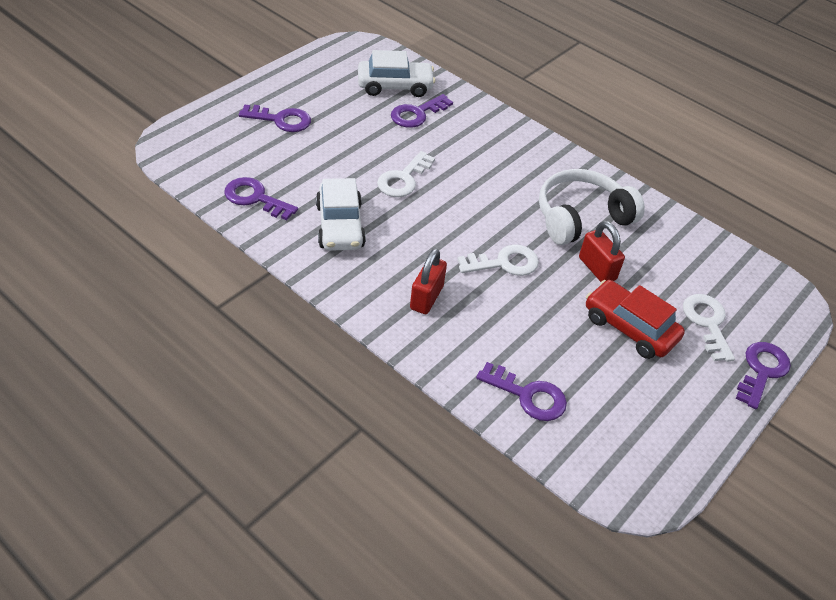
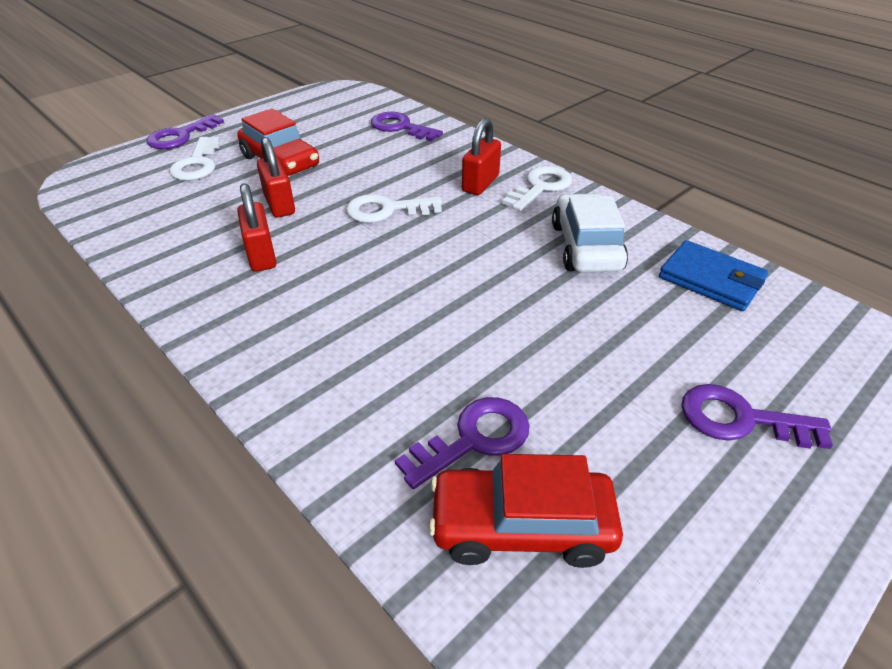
camera: 170 degrees left, 5 degrees down
purple key [224,177,298,220] -> blue wallet [659,240,768,311]
white car [358,50,435,97] -> red car [429,454,623,568]
white key [377,151,435,197] -> white key moved to [502,166,572,211]
white headphones [539,169,645,245] -> red padlock [237,183,276,271]

